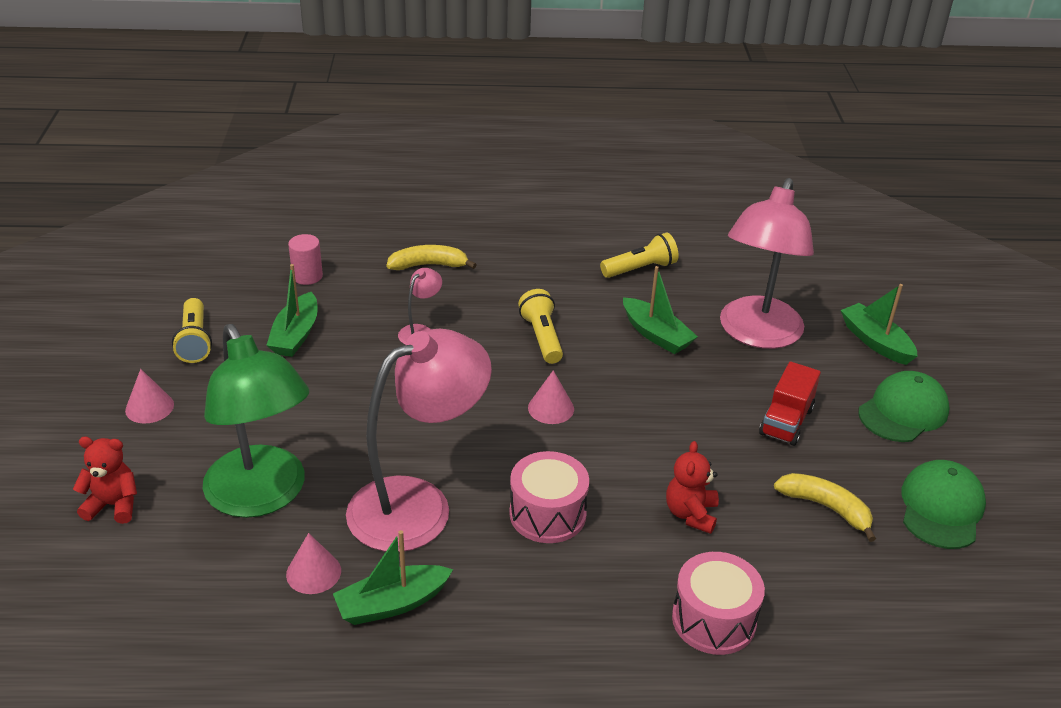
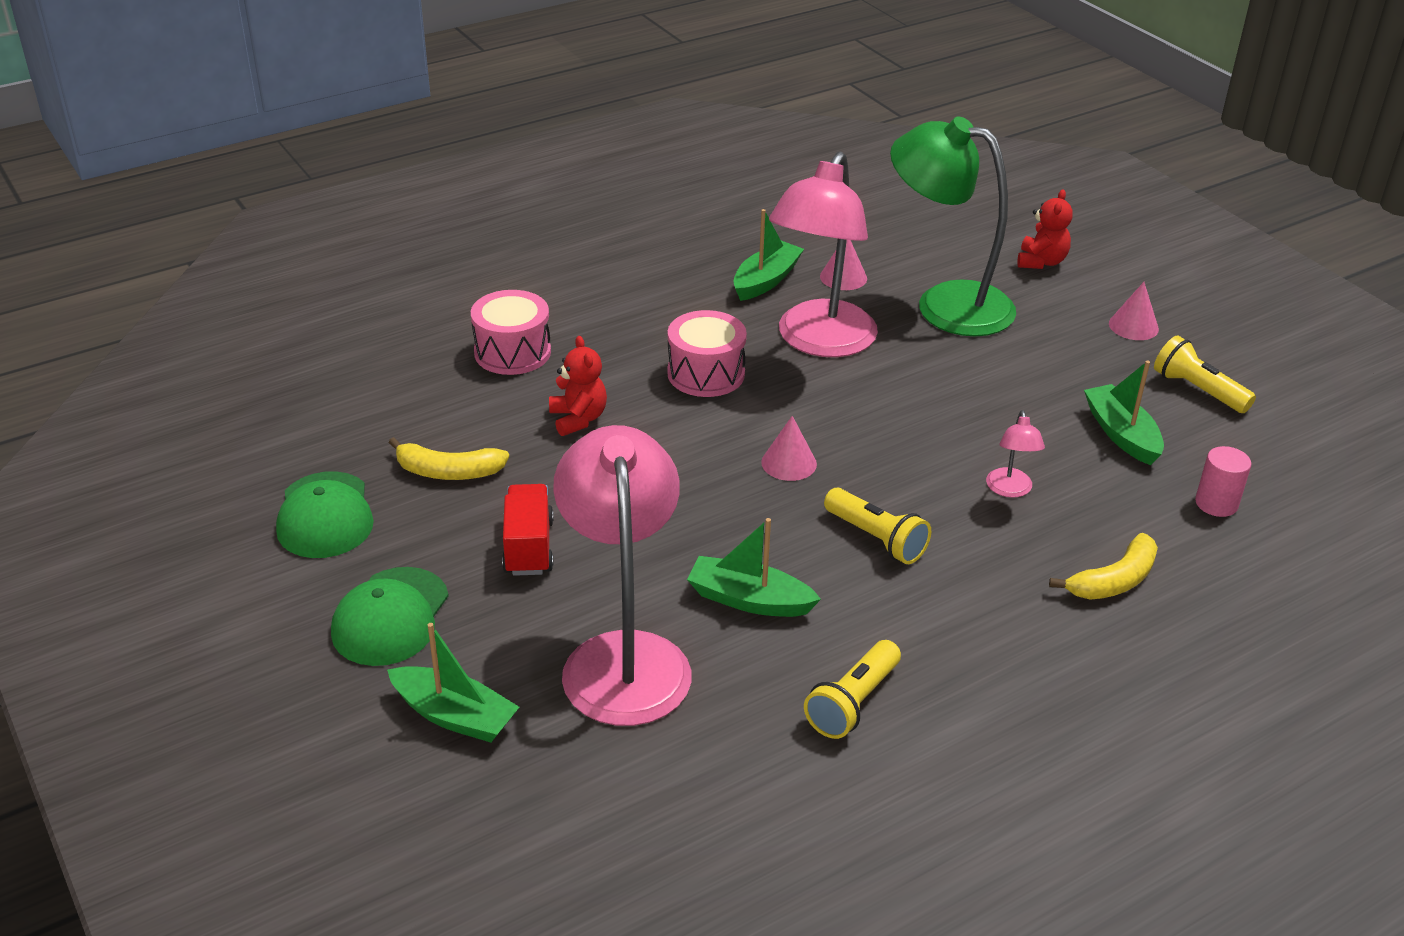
camera: 150 degrees right, 0 degrees up
red teddy bear [73,436,137,524] -> red teddy bear turned 45 degrees counterclockwise [1018,189,1073,269]

